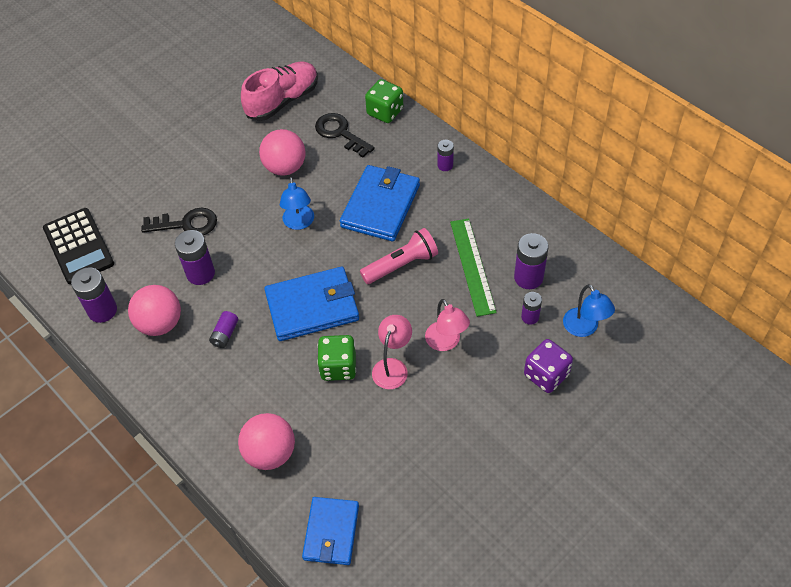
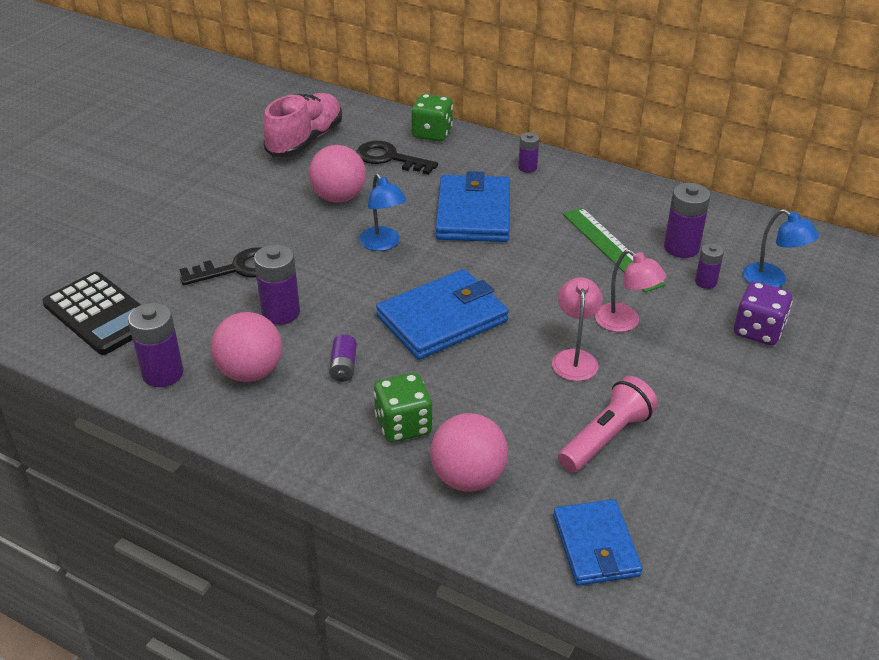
camera: 20 degrees left, 15 degrees down
green dice [317,335,356,381] -> green dice moved to [374,373,433,443]
pink flashlight [360,228,438,284] -> pink flashlight moved to [558,376,658,472]

